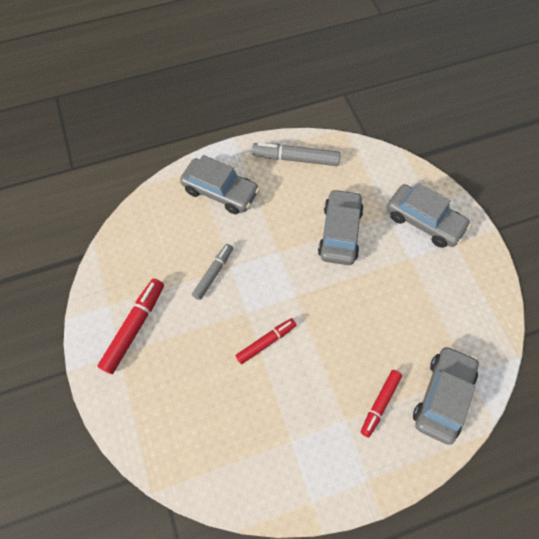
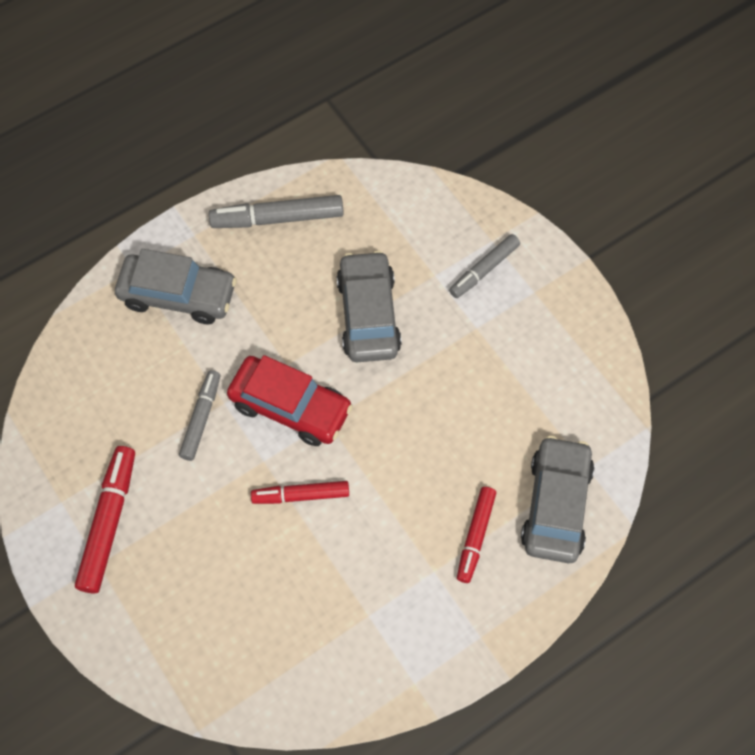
camera: 15 degrees left, 0 degrees up
red marker [235,318,296,364] -> red marker turned 135 degrees counterclockwise [251,481,349,504]
grey car [387,183,471,248] -> grey marker [449,234,520,298]
none -> red car [227,355,353,446]

